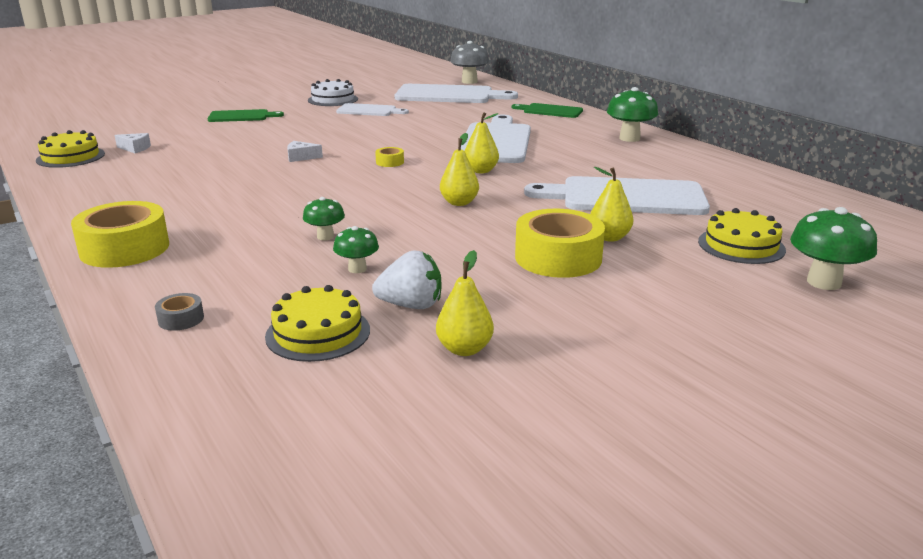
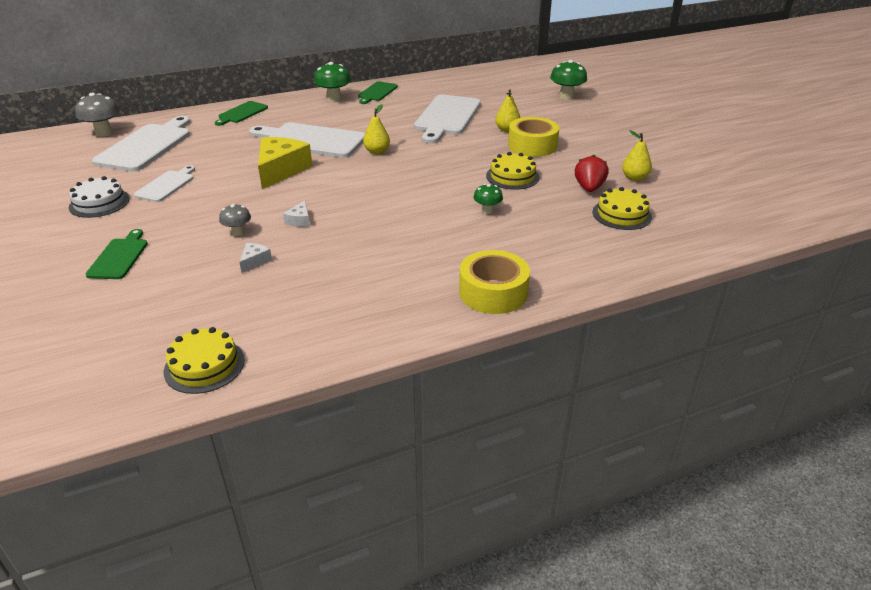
camera: 80 degrees left, 10 degrees up
white cheese [115,133,151,153] -> white cheese moved to [239,243,272,273]
grey tape [155,293,204,331] -> none
green mushroom [333,226,379,273] -> none
white strawberry [372,250,441,309] -> red strawberry [575,155,609,192]
yellow tape [375,147,404,167] -> none
yellow pear [440,133,479,206] -> none
yellow cake [698,208,786,264] -> yellow cake moved to [486,152,539,190]
none -> grey mushroom [219,204,251,236]
none -> yellow cheese [258,137,313,189]
none -> green cutting board [358,81,398,104]

